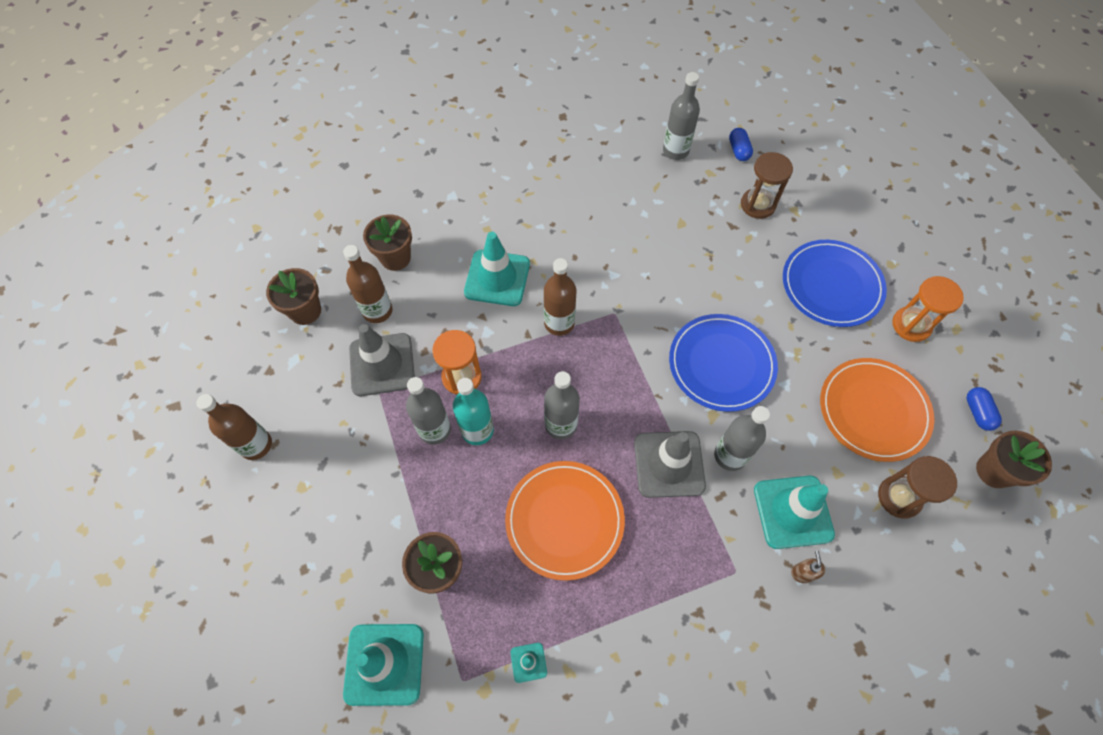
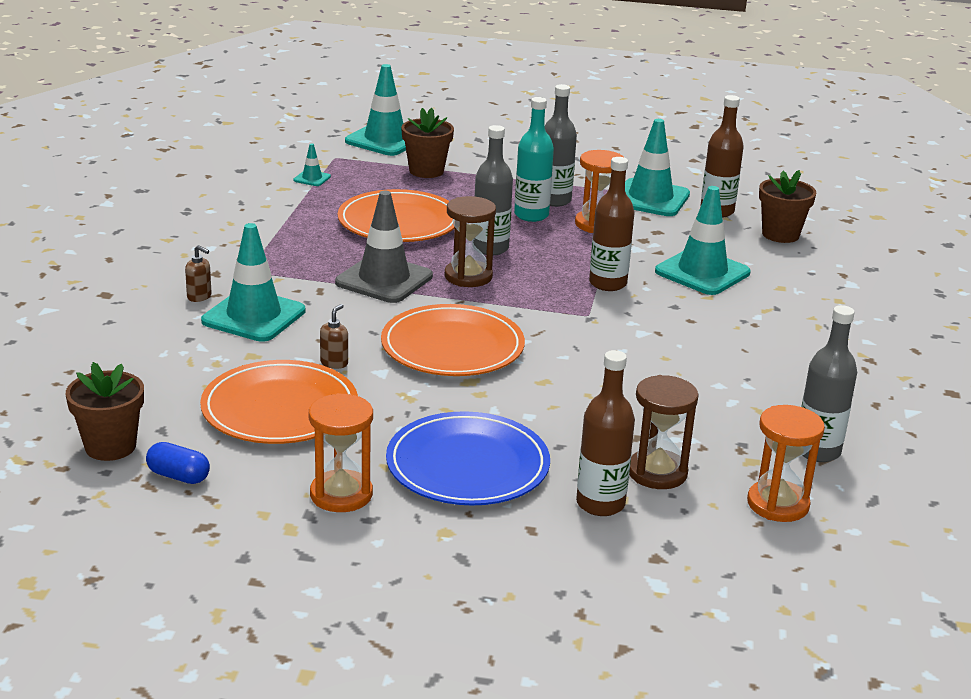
camera: 120 degrees right, 35 degrees down
brown bottle [196,394,272,460] -> brown bottle moved to [576,350,635,516]
brown flower pot [266,268,321,325] -> none
grey traffic cone [349,324,415,396] -> turquoise traffic cone [625,119,690,216]
blue plate [669,314,778,412] -> orange plate [381,304,525,376]
grey bottle [714,406,770,471] -> none
blue capsule [729,128,753,161] -> orange hourglass [747,405,825,522]
brown hourglass [878,456,957,519] -> brown hourglass moved to [445,196,496,287]
none -> brown soap dispenser [320,304,348,369]

